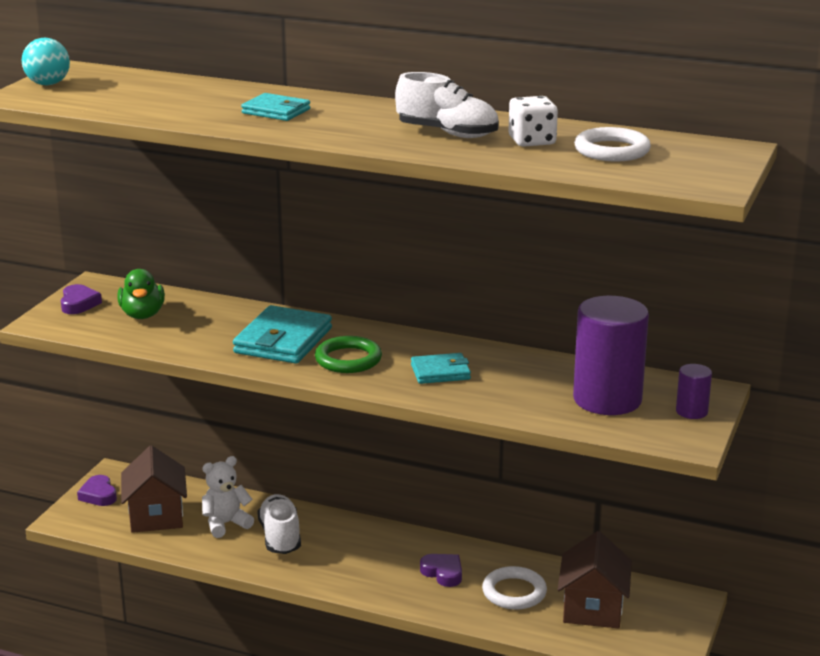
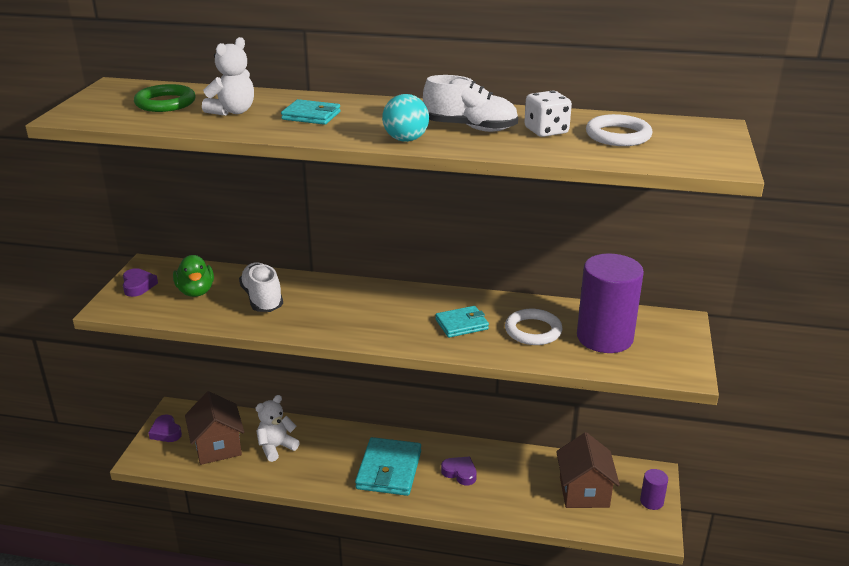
camera: 10 degrees left, 5 degrees up
turquoise ball [22,38,70,85] -> turquoise ball moved to [382,94,429,142]
turquoise wallet [233,305,332,364] -> turquoise wallet moved to [355,437,421,496]
white shoe [257,494,301,554] -> white shoe moved to [239,262,283,312]
green ring [315,336,382,373] -> green ring moved to [134,84,196,112]
white ring [482,566,547,610] -> white ring moved to [505,309,563,345]
purple cylinder [676,364,712,419] -> purple cylinder moved to [640,469,668,510]
none -> white teddy bear [202,37,254,116]

